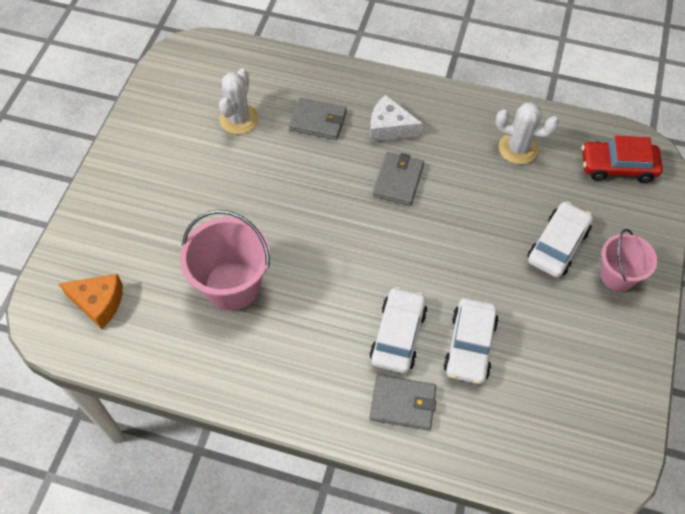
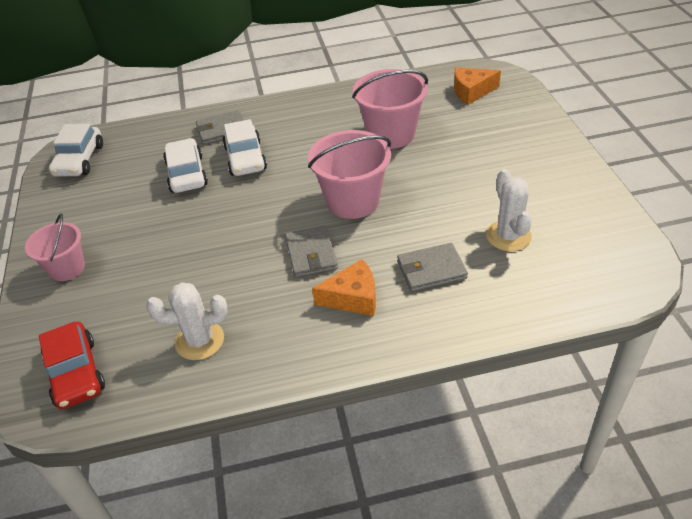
camera: 155 degrees right, 15 degrees down
white cheese [370,95,423,142] -> orange cheese [312,259,376,316]
white car [527,201,593,277] -> white car moved to [49,124,103,177]
red car [582,136,663,183] -> red car turned 90 degrees clockwise [39,322,105,409]
none -> pink bucket [308,130,391,219]

